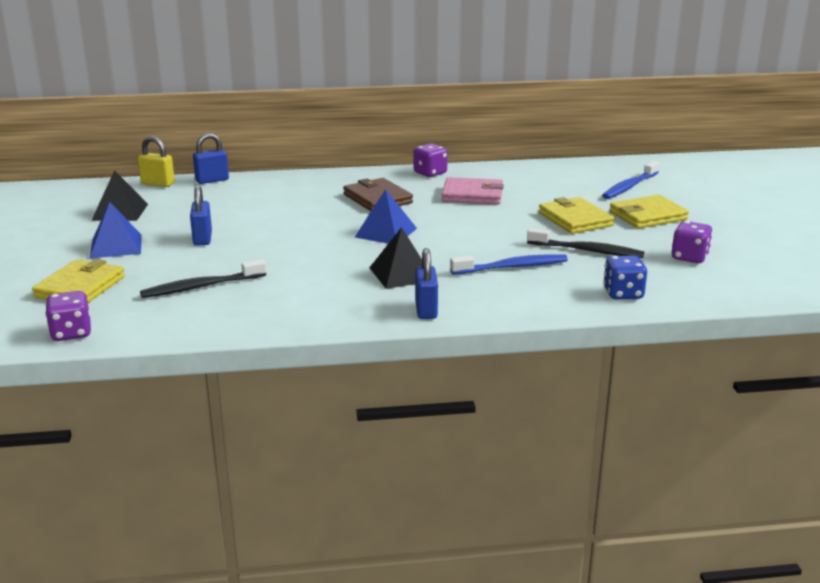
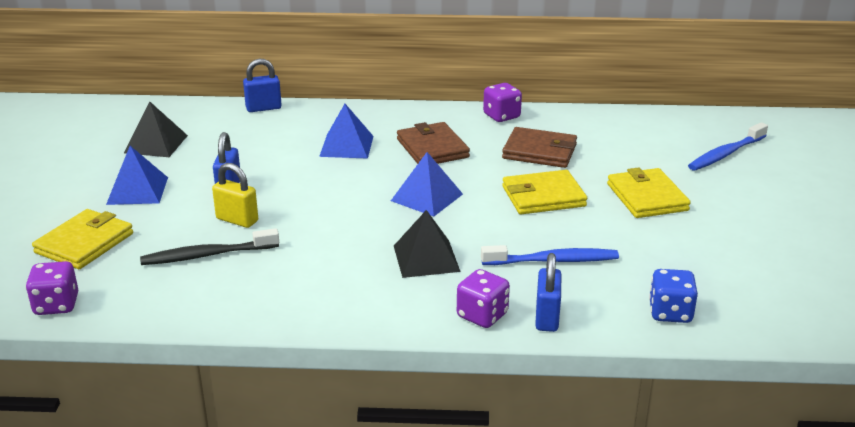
camera: 10 degrees right, 5 degrees up
yellow padlock [138,136,175,187] -> yellow padlock moved to [212,163,258,228]
blue padlock [415,248,438,319] -> blue padlock moved to [535,253,561,332]
pink wallet [442,177,504,205] -> brown wallet [502,127,577,168]
black toothbrush [527,228,644,258] -> none
yellow wallet [609,195,689,229] -> yellow wallet moved to [502,170,587,214]
purple dice [672,221,713,263] -> purple dice moved to [457,269,510,328]
none -> blue pyramid [319,104,374,159]

